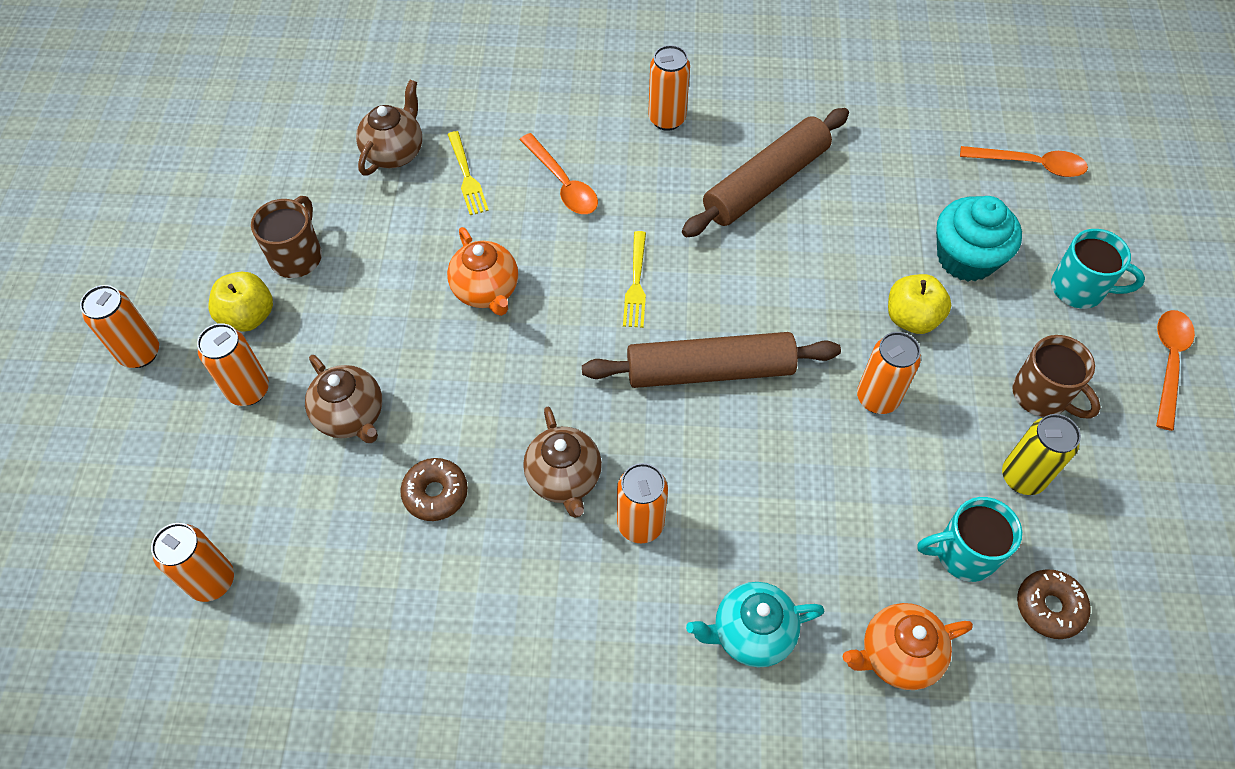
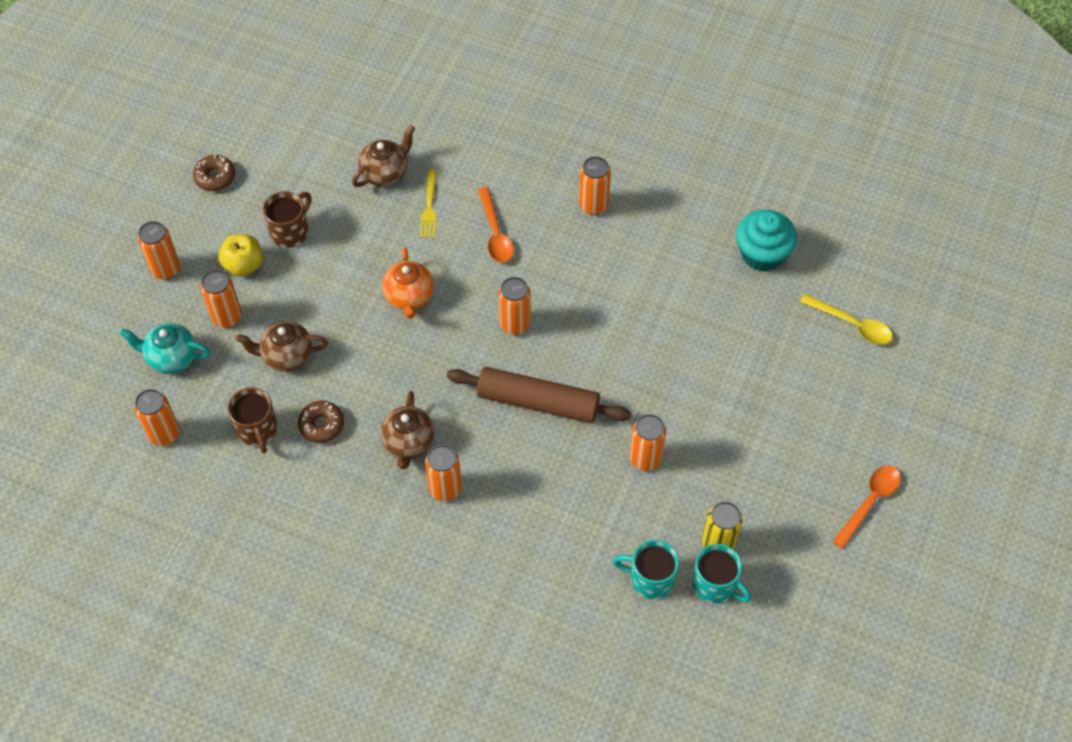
camera: 20 degrees right, 0 degrees up
brown teapot [305,355,382,443] -> brown teapot turned 105 degrees clockwise [236,321,328,372]
yellow fork [623,231,646,328] -> orange can [498,277,531,335]
brown rolling pin [682,108,849,237] -> none
turquoise teapot [686,582,824,668] -> turquoise teapot moved to [119,323,210,374]
orange teapot [843,603,973,690] -> none
yellow apple [888,274,951,334] -> none
turquoise cupcake [936,196,1022,282] -> turquoise cupcake moved to [736,210,797,272]
orange spoon [960,146,1088,177] -> yellow spoon [800,294,893,345]
brown mug [1012,335,1101,419] -> brown mug moved to [228,387,277,453]
brown donut [1017,569,1091,639] -> brown donut moved to [193,155,235,191]
turquoise mug [1051,229,1145,309] -> turquoise mug moved to [692,544,751,604]

